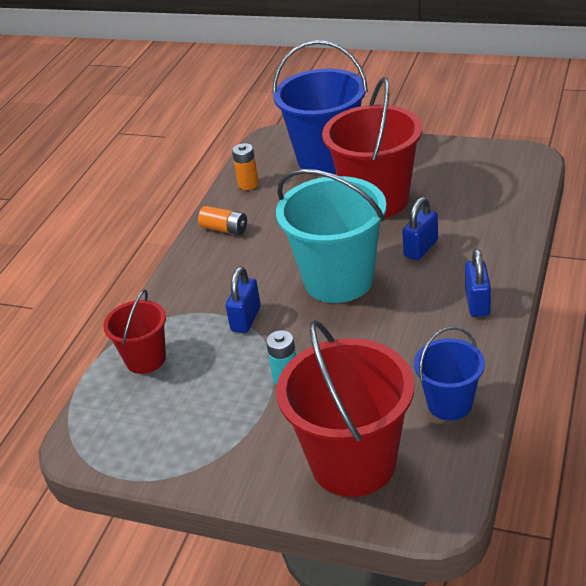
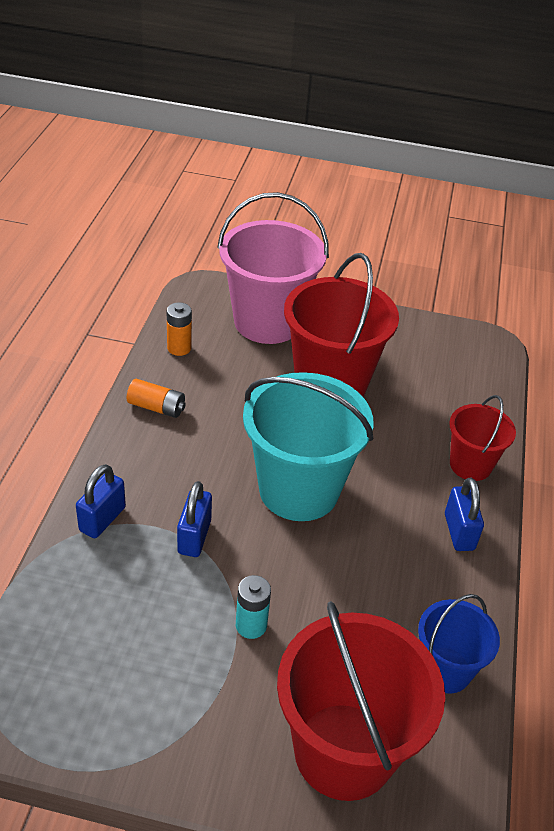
camera: 15 degrees left, 5 degrees up
red bucket [103,290,166,374] -> red bucket moved to [449,395,516,481]
blue bucket [272,40,368,174] -> pink bucket [217,192,329,344]
blue padlock [402,197,438,260] -> blue padlock moved to [76,464,126,538]

